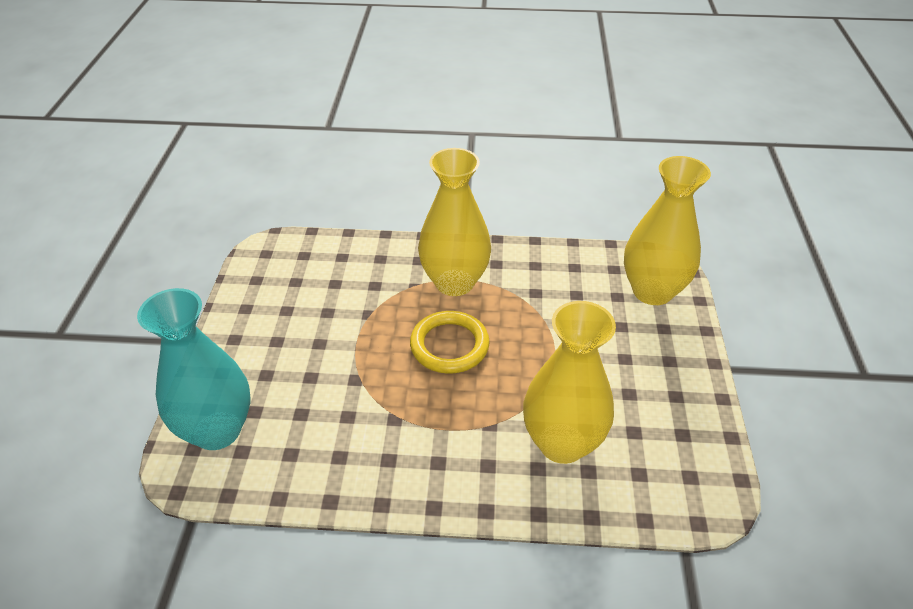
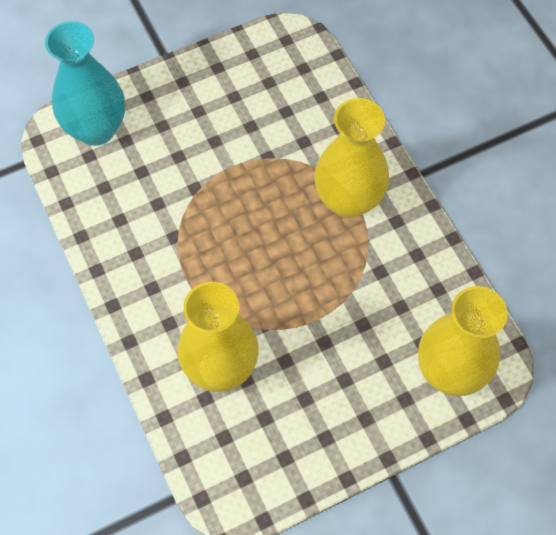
camera: 60 degrees right, 20 degrees up
yellow ring [410,311,490,374] -> none

